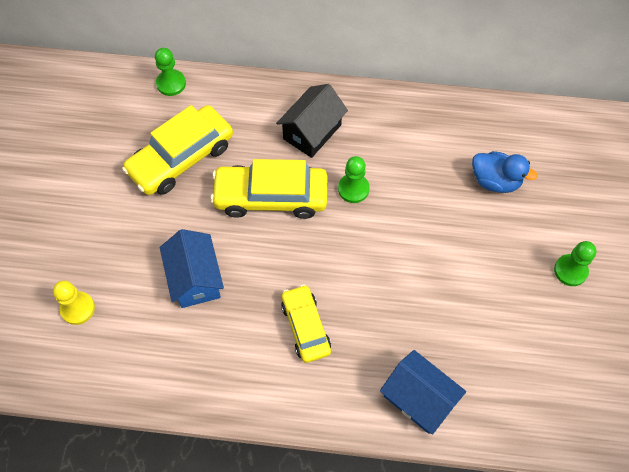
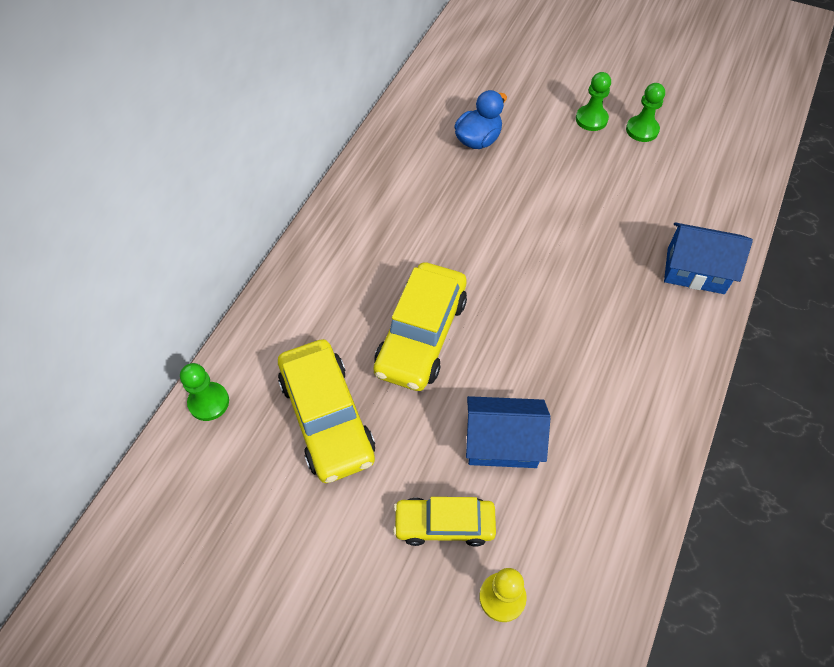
camera: 70 degrees left, 5 degrees down
black house [276,84,348,158] -> none
yellow car [281,285,331,363] -> yellow car moved to [393,497,496,547]
green pawn [338,156,370,203] -> green pawn moved to [626,83,665,142]
blue house [380,350,466,435] -> blue house turned 45 degrees clockwise [664,222,753,294]

